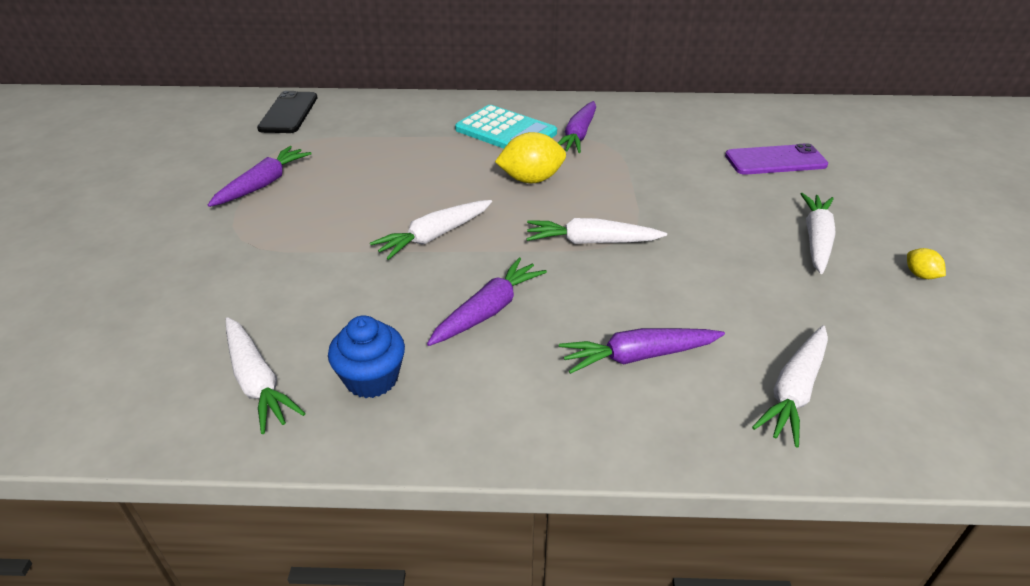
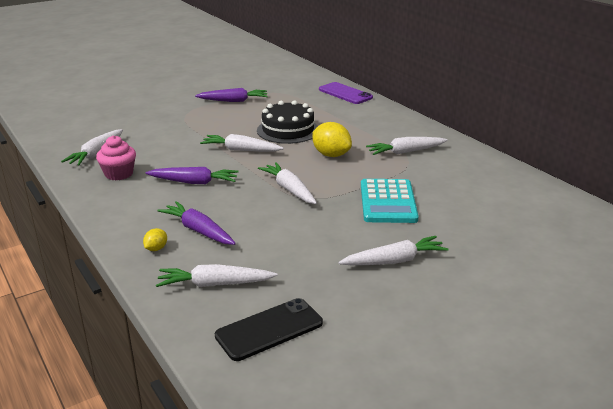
camera: 55 degrees right, 10 degrees down
black phone [257,91,318,133] -> black phone moved to [215,298,323,361]
blue cupcake [328,315,405,398] -> pink cupcake [96,135,136,180]
turquoise calculator [455,105,557,149] -> turquoise calculator moved to [361,179,419,223]
purple carrot [558,101,596,153] -> white carrot [366,137,448,155]
purple phone [725,143,828,175] -> purple phone moved to [319,82,373,104]
yellow lemon [907,248,946,279] -> yellow lemon moved to [143,228,167,251]
none -> black cake [257,100,318,144]

